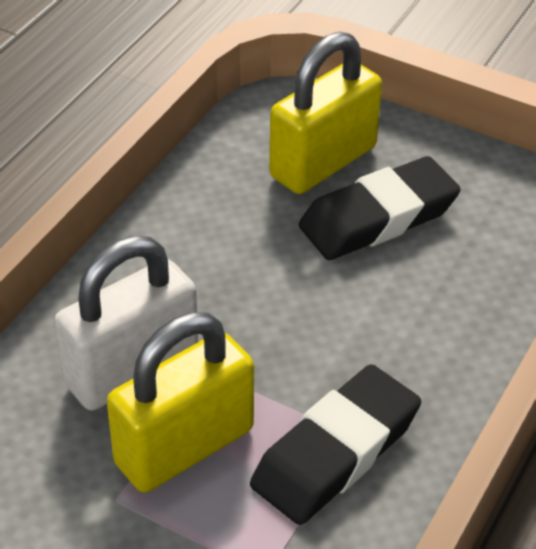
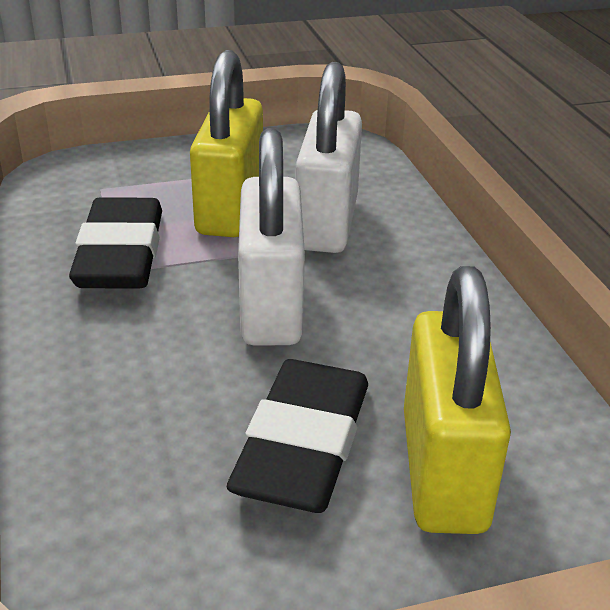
camera: 135 degrees right, 10 degrees down
none -> white padlock [238,128,305,346]

